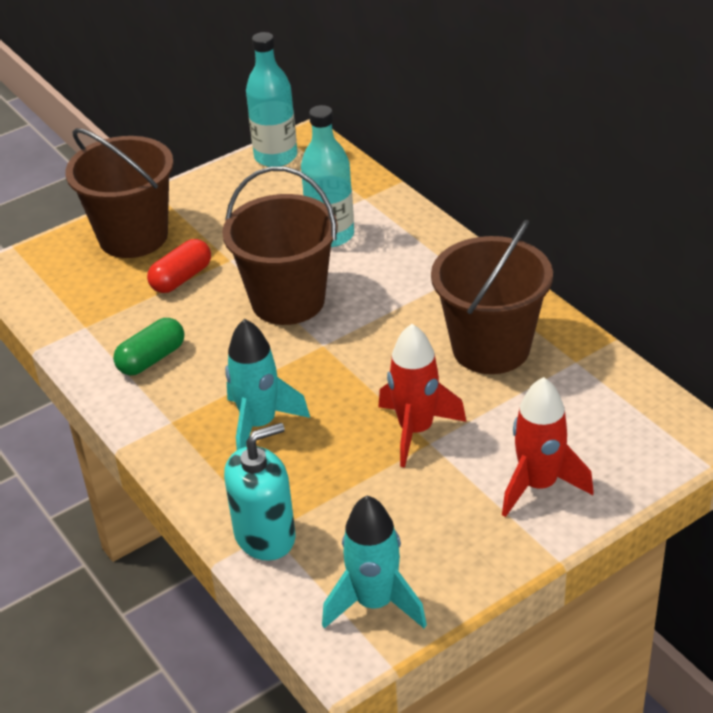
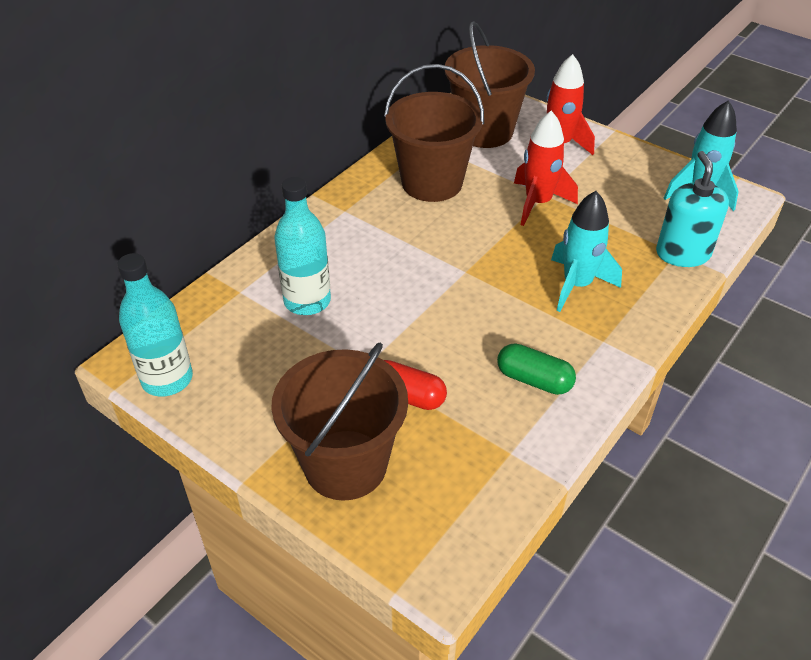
camera: 110 degrees left, 5 degrees up
brown bucket [222,166,338,325] -> brown bucket moved to [445,21,535,148]
turquoise soap dispenser [224,423,296,561] -> turquoise soap dispenser turned 45 degrees clockwise [656,151,729,267]

